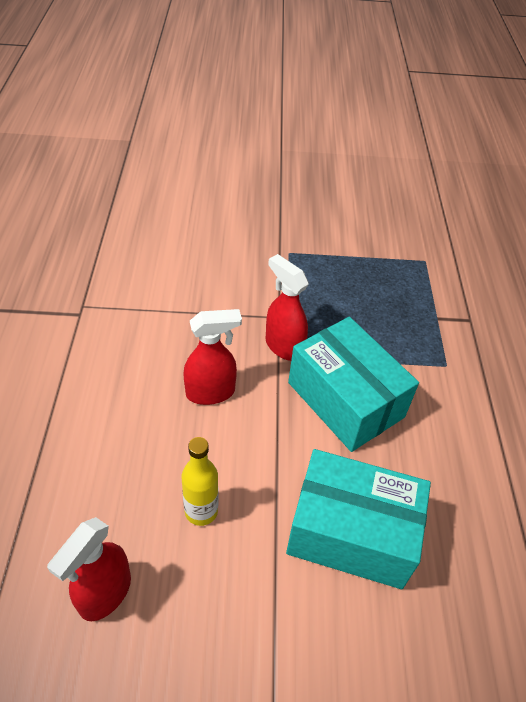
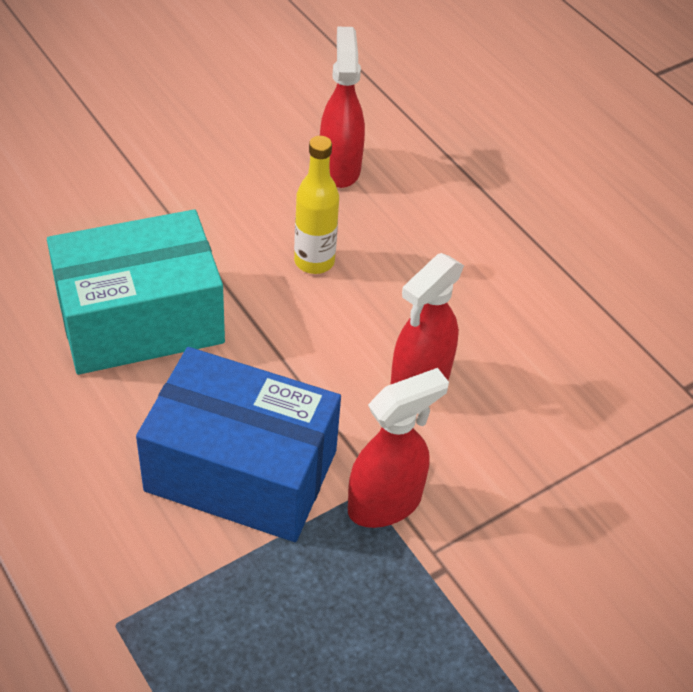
camera: 145 degrees right, 0 degrees up
red spray bottle [266,254,309,361] -> red spray bottle turned 45 degrees counterclockwise [348,368,449,528]
turquoise box [288,317,419,452] -> blue box [136,347,341,542]

